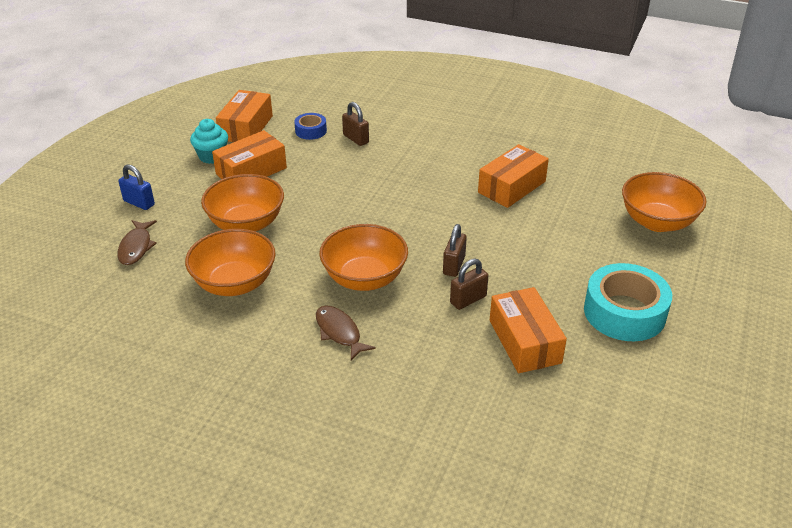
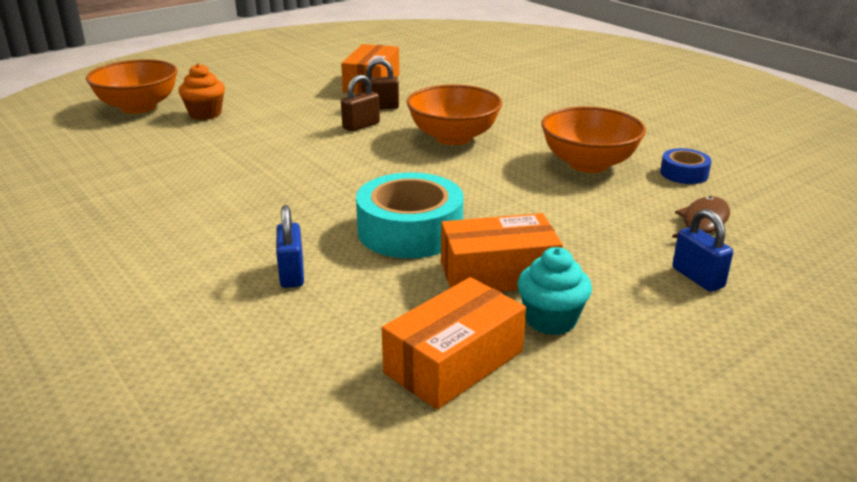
camera: 150 degrees left, 10 degrees down
orange bowl [201,174,284,232] -> none
blue tape [294,113,327,140] -> blue tape moved to [660,148,712,184]
brown fish [316,305,376,361] -> none
brown padlock [342,102,369,146] -> blue padlock [276,205,304,288]
orange box [478,144,549,208] -> none
turquoise tape [584,263,672,341] -> turquoise tape moved to [356,173,464,258]
none -> orange cupcake [178,63,225,120]

